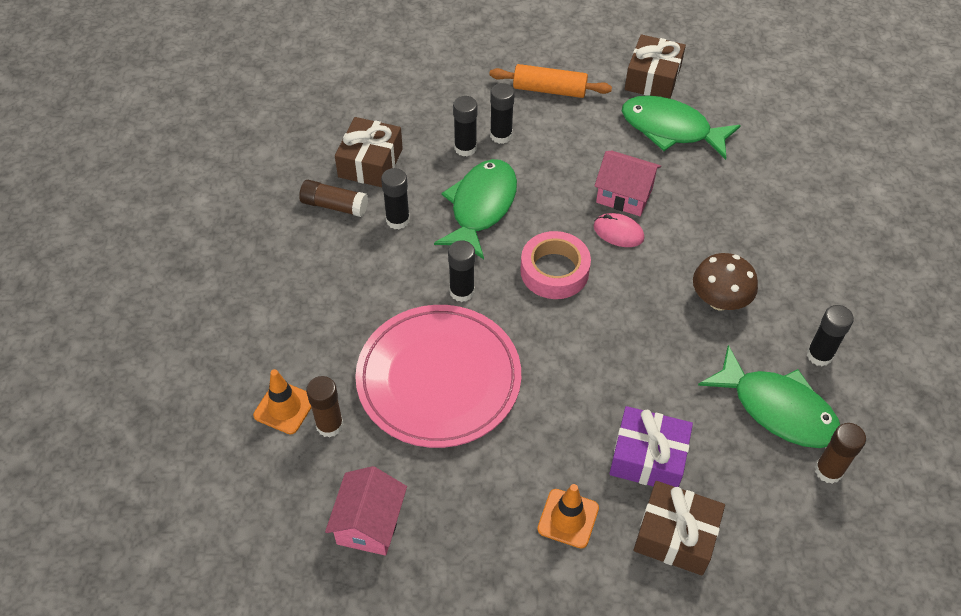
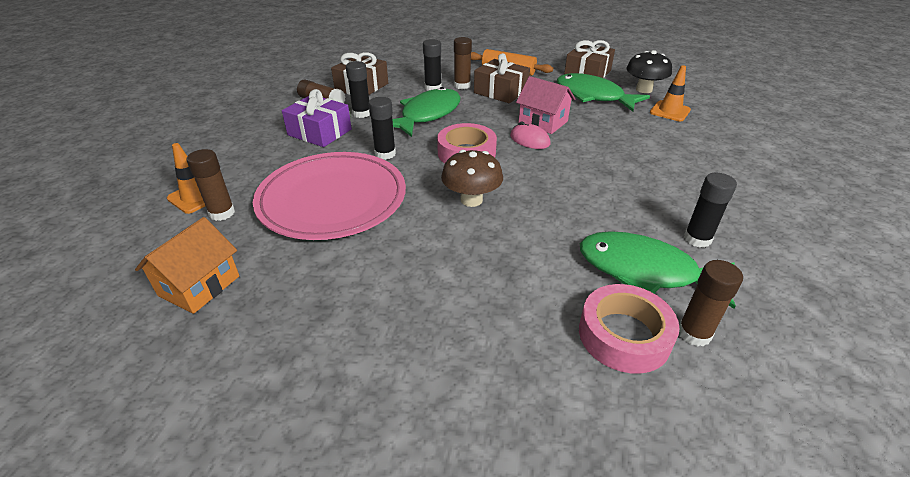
camera: 15 degrees right, 15 degrees down
pink house [325,466,407,556] -> orange house [135,217,239,314]
black glue stick [490,83,515,144] -> brown glue stick [454,37,472,89]
orange traffic cone [537,484,599,549] -> orange traffic cone moved to [650,65,691,121]
purple gift [609,406,693,487] -> purple gift moved to [282,89,352,147]
brown gift [633,481,725,576] -> brown gift moved to [474,53,530,103]
brown mushroom [693,253,758,310] -> brown mushroom moved to [441,150,503,207]
green fish [698,345,840,448] -> green fish turned 150 degrees clockwise [580,231,736,309]
none -> pink tape [579,284,680,374]
none -> black mushroom [626,50,672,93]

